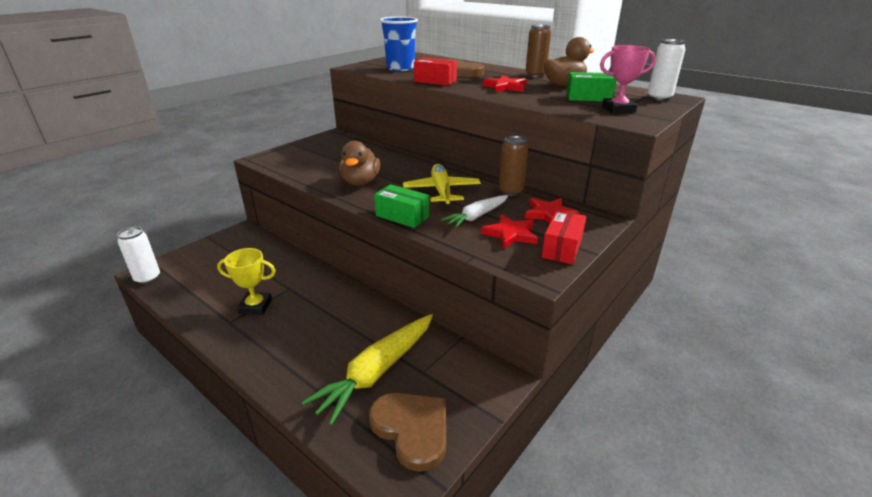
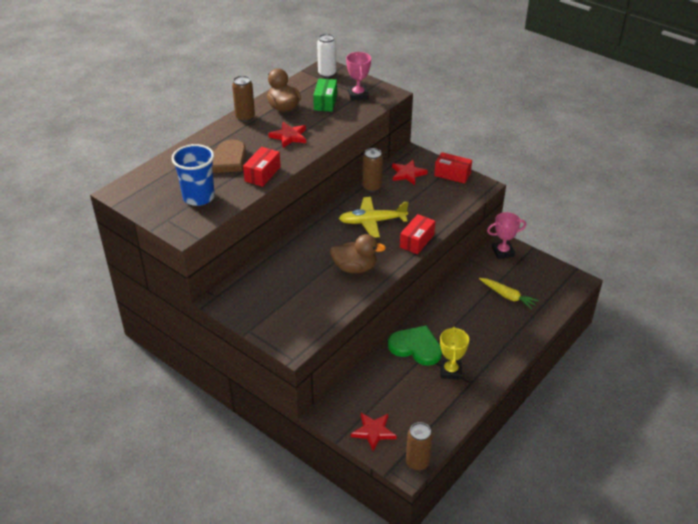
camera: 90 degrees left, 10 degrees up
white can [117,227,160,284] -> brown can [406,422,433,471]
yellow carrot [302,314,433,425] -> yellow carrot [479,278,539,309], size x0.60
brown heart [369,393,446,472] -> none
green box [374,184,429,228] -> red box [400,214,435,254]
white carrot [441,195,508,228] -> none
red star [481,214,538,249] -> red star moved to [351,413,397,451]
none -> green heart [388,325,442,366]
none -> pink trophy [487,212,526,259]

